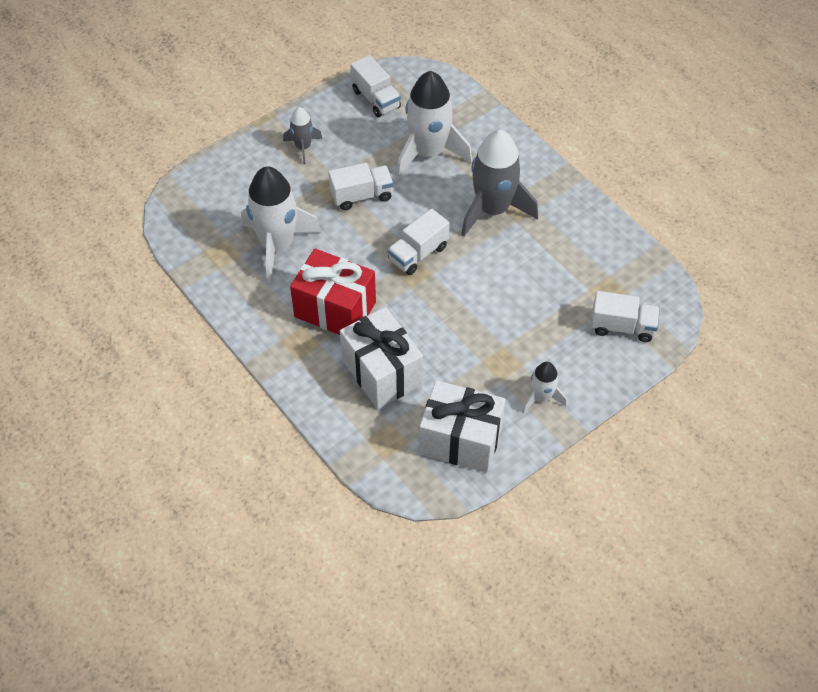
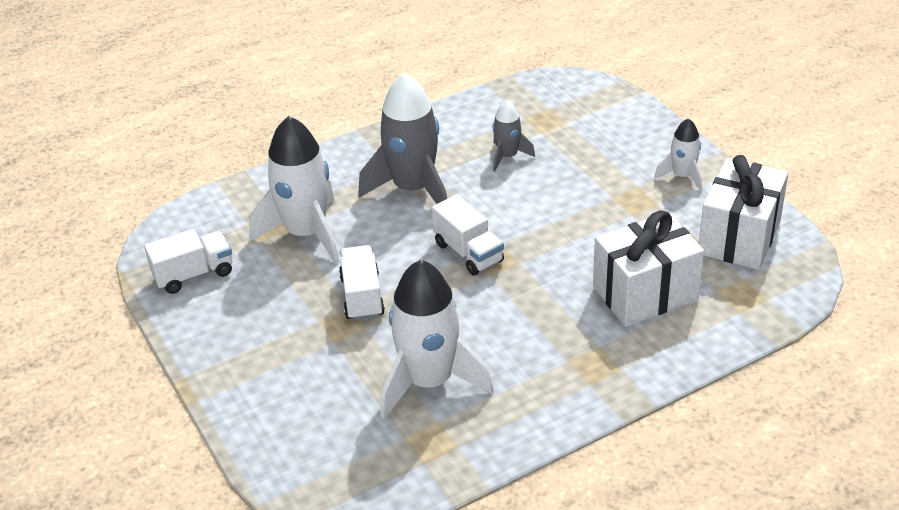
camera: 80 degrees left, 15 degrees down
grey rocket [283,107,322,164] -> grey rocket moved to [492,100,535,172]
red gift [290,248,376,335] -> none
white truck [591,291,660,342] -> none

